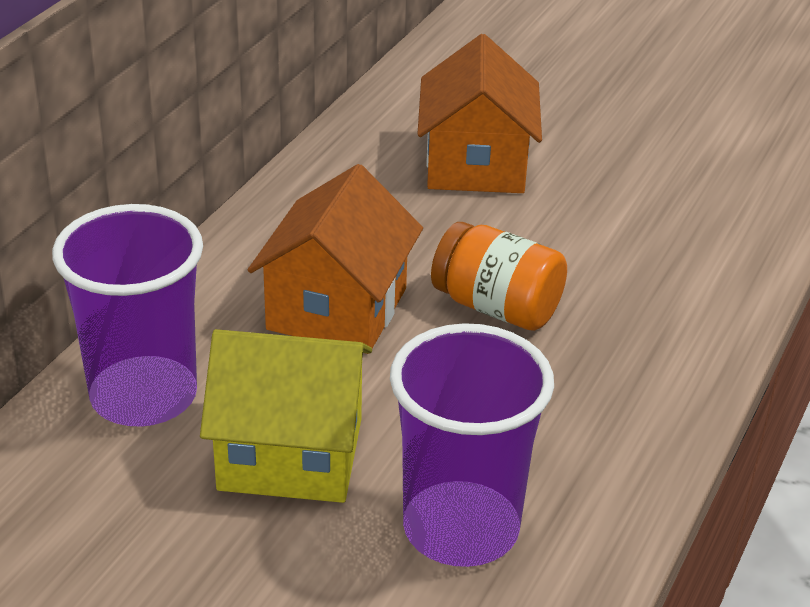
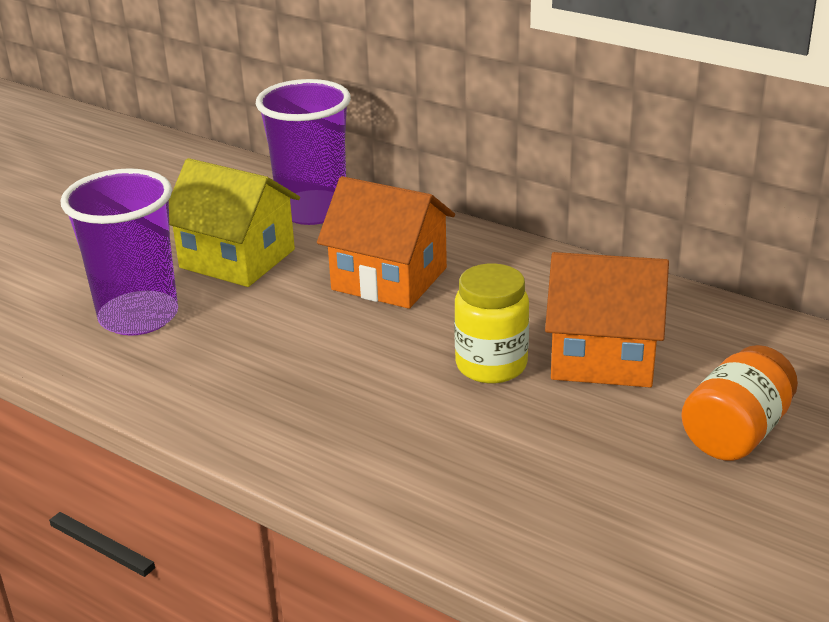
camera: 100 degrees right, 5 degrees down
yellow house [200,329,372,503] -> yellow house turned 75 degrees counterclockwise [169,158,300,287]
orange jar [431,222,567,331] -> orange jar moved to [681,345,798,461]
none -> yellow jar [454,263,529,383]

